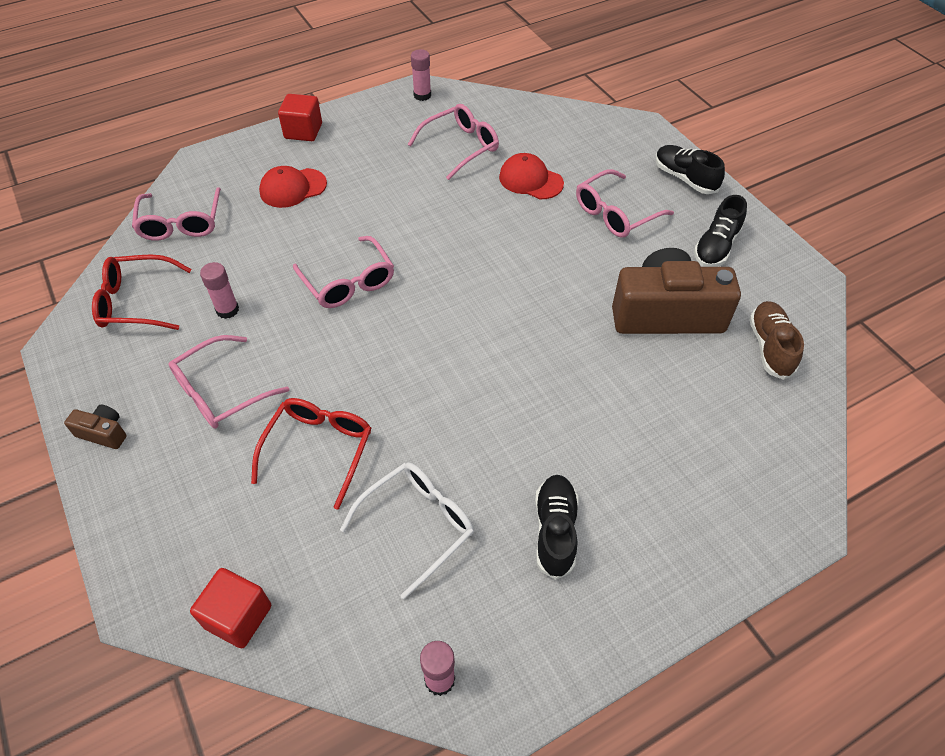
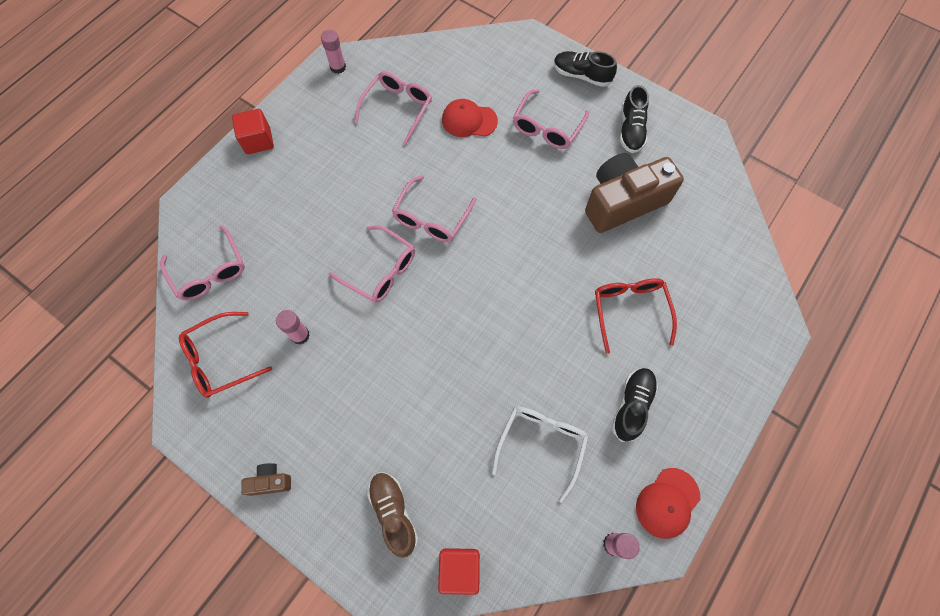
camera: 25 degrees left, 15 degrees up
pink glasses [169,335,289,429] -> pink glasses moved to [392,175,476,242]
red glasses [251,398,371,510] -> red glasses moved to [595,278,677,354]
red cap [259,166,327,208] -> red cap moved to [636,468,700,539]
black shoe [535,475,578,580] -> black shoe turned 45 degrees clockwise [612,368,658,442]
brown shoe [749,301,804,380] -> brown shoe moved to [367,472,418,558]

